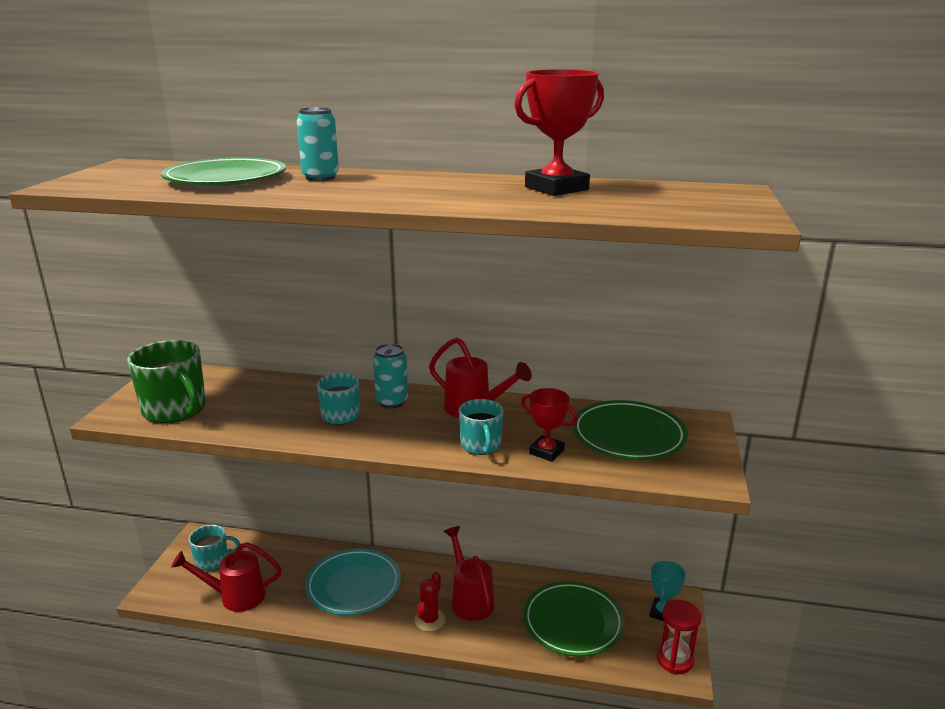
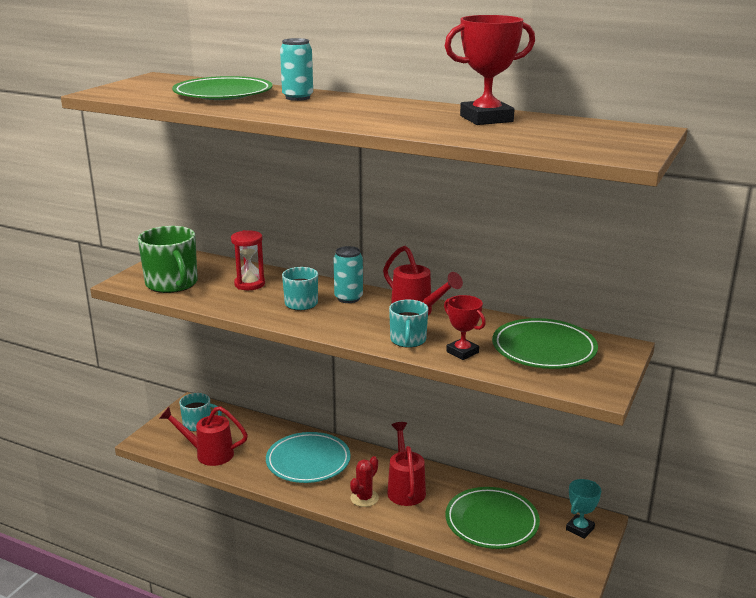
camera: 15 degrees right, 0 degrees up
red hourglass [656,600,702,674] -> red hourglass moved to [231,230,265,290]

